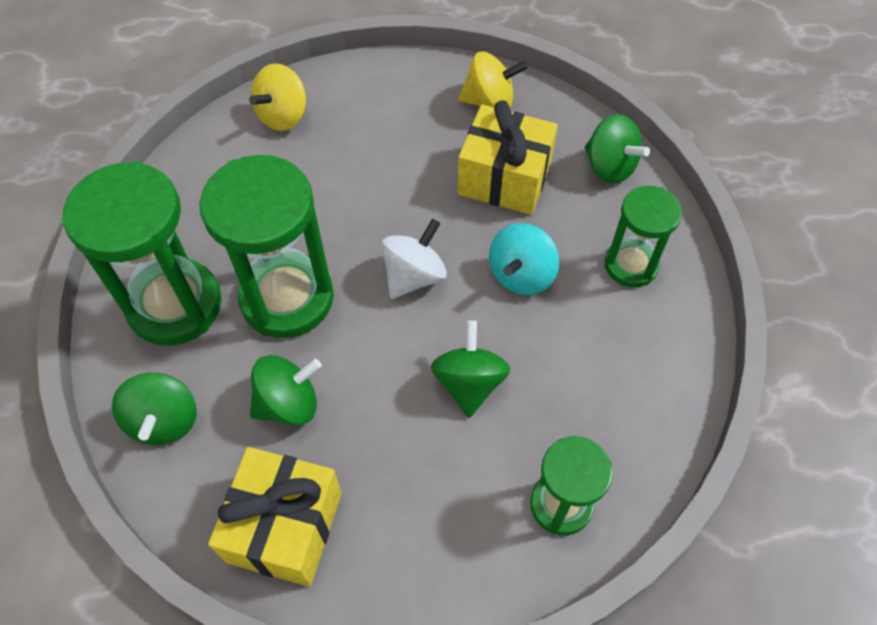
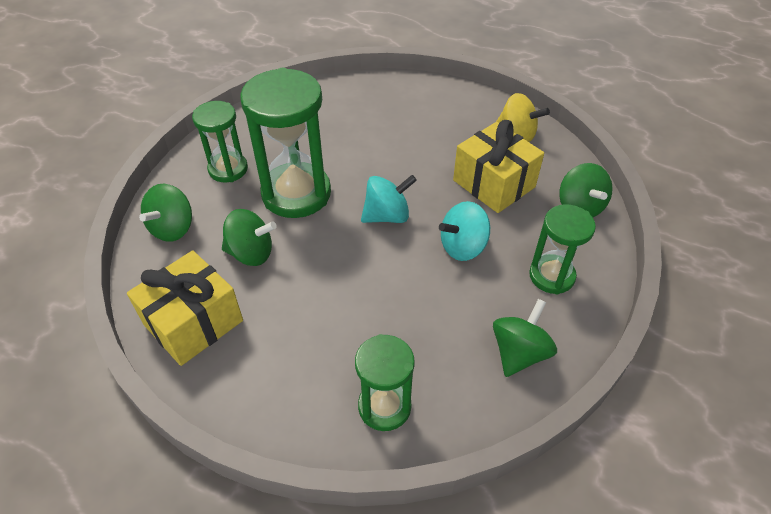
camera: 30 degrees right, 10 degrees down
green hourglass [62,161,222,345] -> green hourglass [192,101,248,182], size x0.59
yellow spinning top [249,63,306,131] -> none
white spinning top [381,219,447,299] -> turquoise spinning top [361,175,417,223]
green spinning top [431,320,510,418] -> green spinning top moved to [493,299,557,377]

